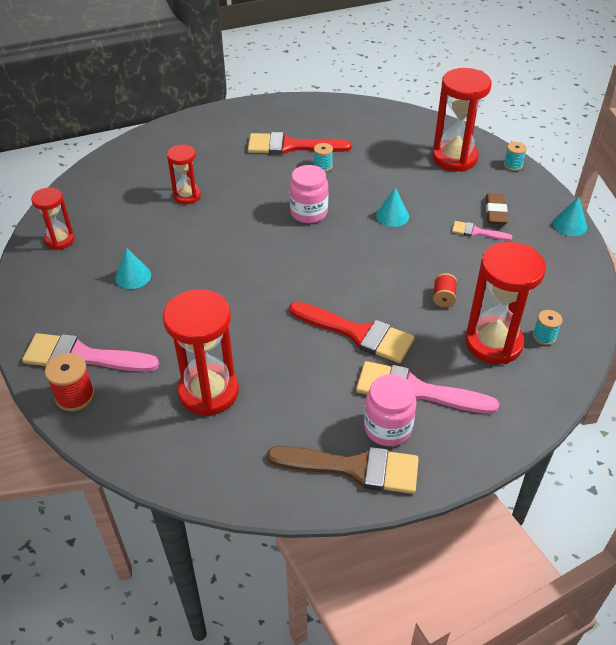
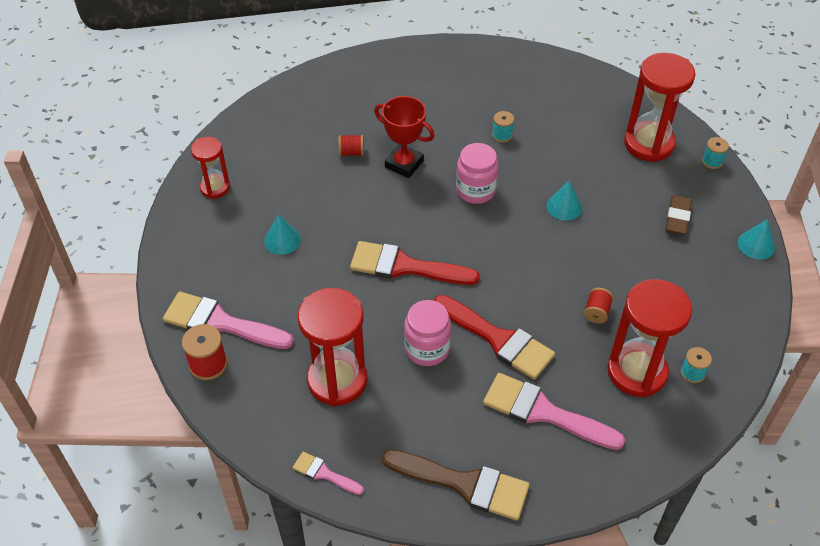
camera: 10 degrees right, 5 degrees up
red hourglass [167,144,201,204] -> red spool [338,135,364,156]
red brush [248,132,352,155] -> red brush moved to [350,241,480,285]
pink jar [364,374,417,446] -> pink jar moved to [404,300,451,366]
pink brush [452,221,513,241] -> pink brush moved to [293,451,364,495]
none -> red trophy [374,96,435,178]

